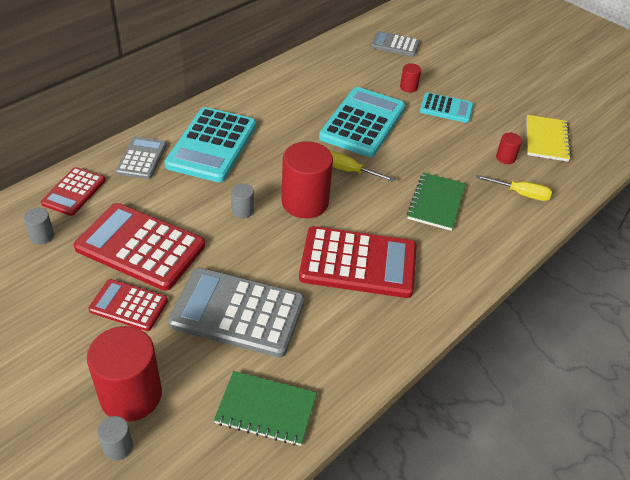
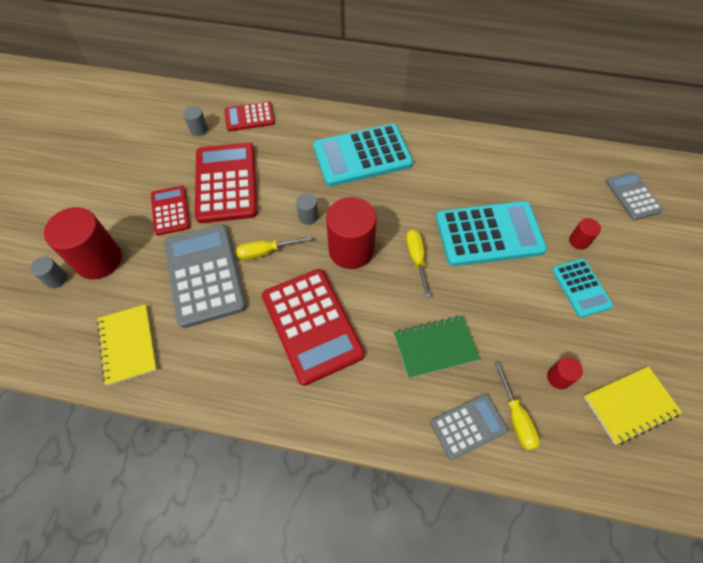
camera: 60 degrees right, 15 degrees up
grey calculator [116,136,167,179] -> grey calculator moved to [430,394,508,460]
green notebook [214,371,317,446] -> yellow notebook [97,304,157,386]
none -> yellow screwdriver [236,236,312,260]

